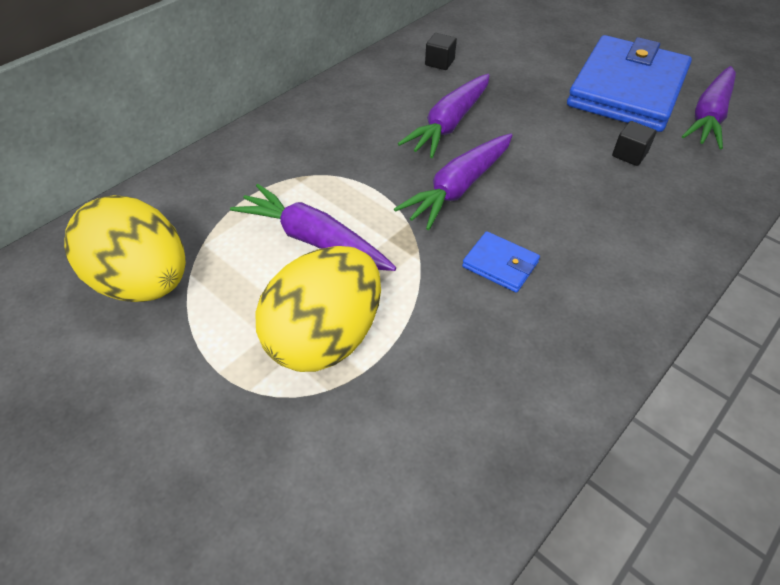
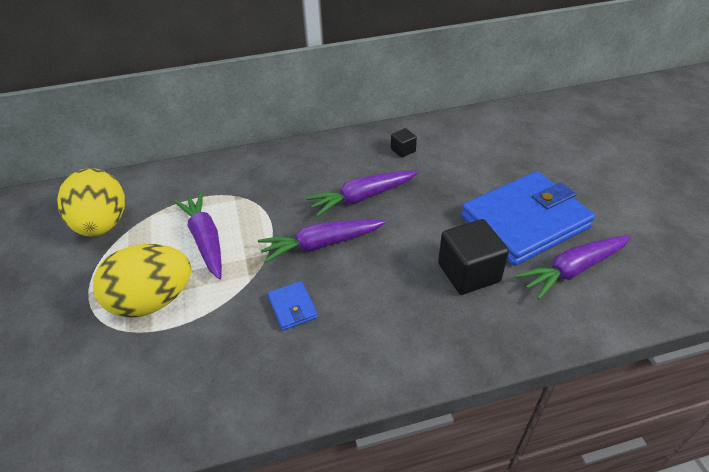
camera: 35 degrees right, 5 degrees down
black cube [612,121,657,166] -> black cube [438,219,509,295], size x2.00

